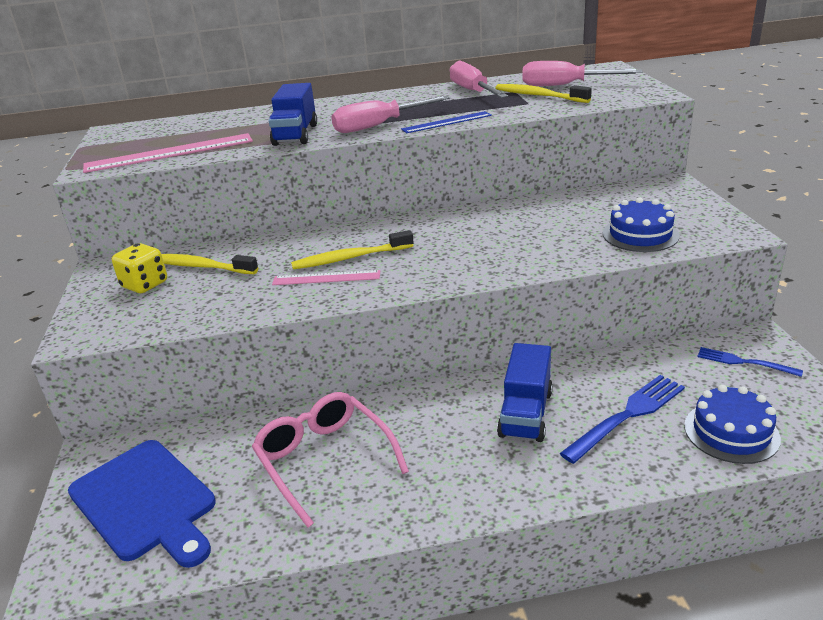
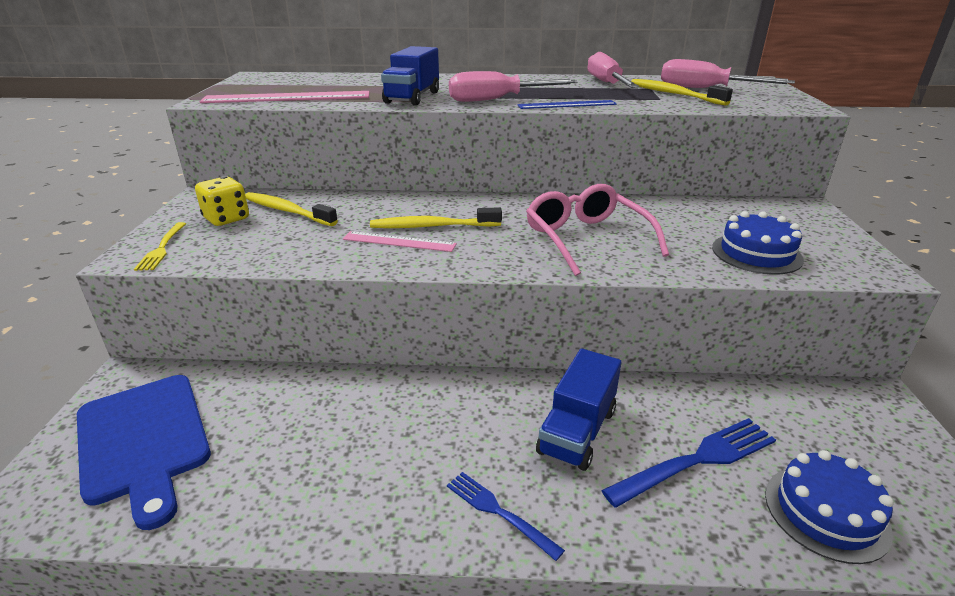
camera: 10 degrees right, 0 degrees up
pink glasses [252,392,409,528] -> pink glasses moved to [526,184,669,276]
blue fork [697,347,803,377] -> blue fork moved to [447,472,565,561]
none -> yellow fork [134,222,186,271]

